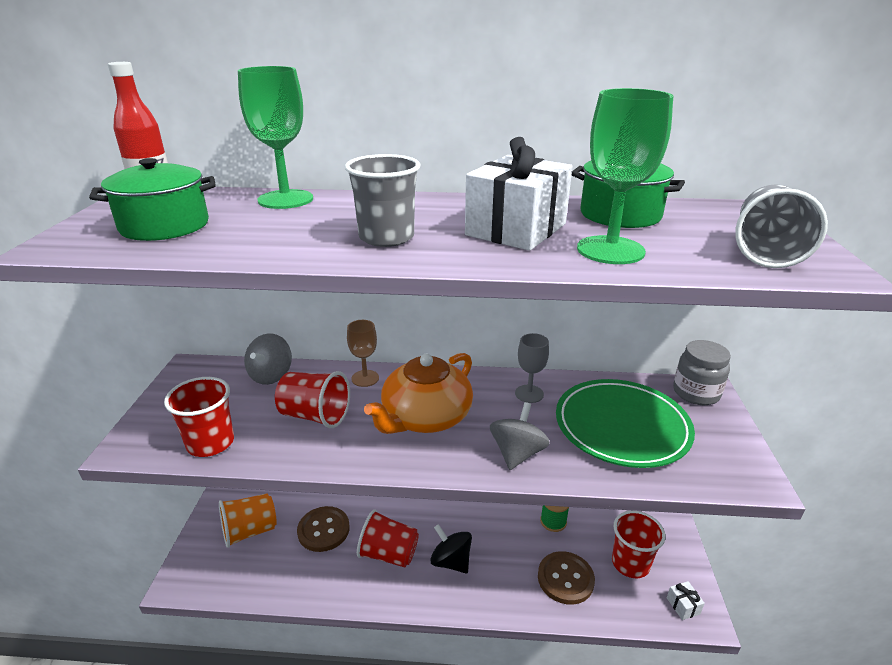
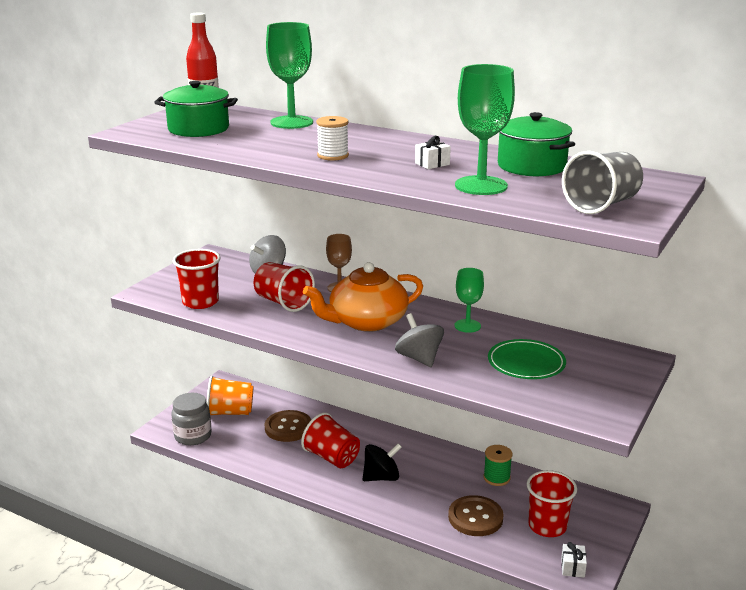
camera: 25 degrees right, 5 degrees down
grey cup [345,154,420,247] -> white spool [316,116,349,161]
black spinning top [430,524,472,573] -> black spinning top turned 90 degrees clockwise [363,443,402,481]
white gift [465,137,573,251] -> white gift [415,136,451,169], size x0.40
grey spinning top [490,402,550,470] -> grey spinning top turned 75 degrees counterclockwise [395,313,444,367]
grey goblet [515,333,549,403] -> green goblet [454,268,484,333]
green plate [556,379,695,468] -> green plate [488,339,566,379], size x0.63
grey jar [673,340,731,405] -> grey jar moved to [171,393,212,445]

